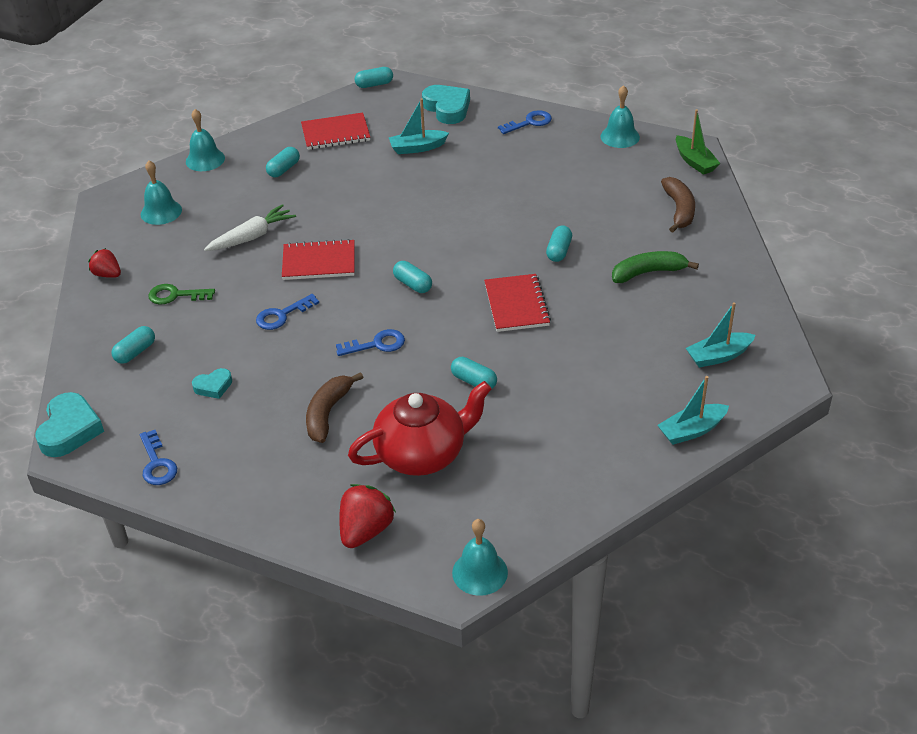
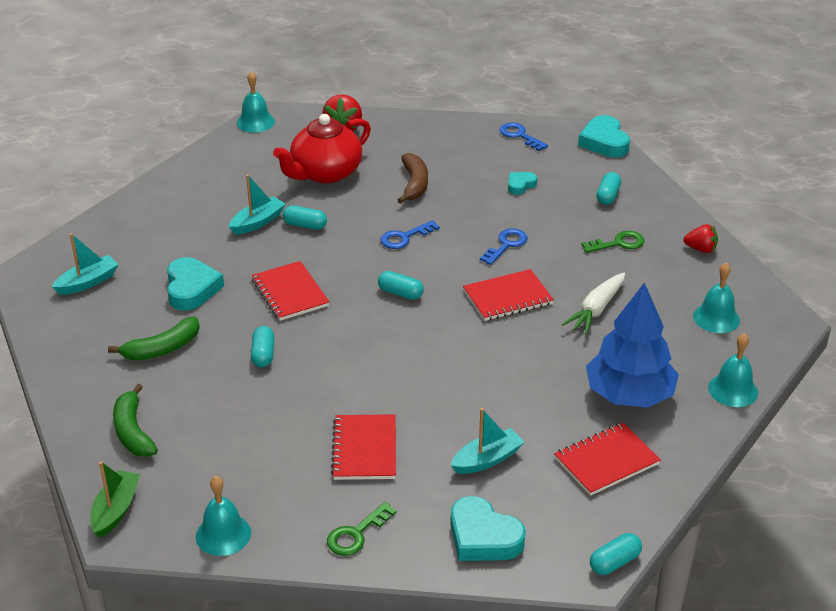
camera: 160 degrees right, 5 degrees down
turquoise capsule [266,147,300,177] -> blue tree [586,282,679,408]
blue key [498,110,552,134] -> green key [327,502,397,556]
turquoise boat [657,376,729,445] -> turquoise boat moved to [229,174,286,235]
brown banana [661,177,695,233] -> green banana [113,384,158,457]
green boat [676,109,720,175] -> green boat turned 60 degrees clockwise [90,461,140,538]
none -> turquoise heart [167,257,224,311]
none -> red notebook [331,414,396,480]

